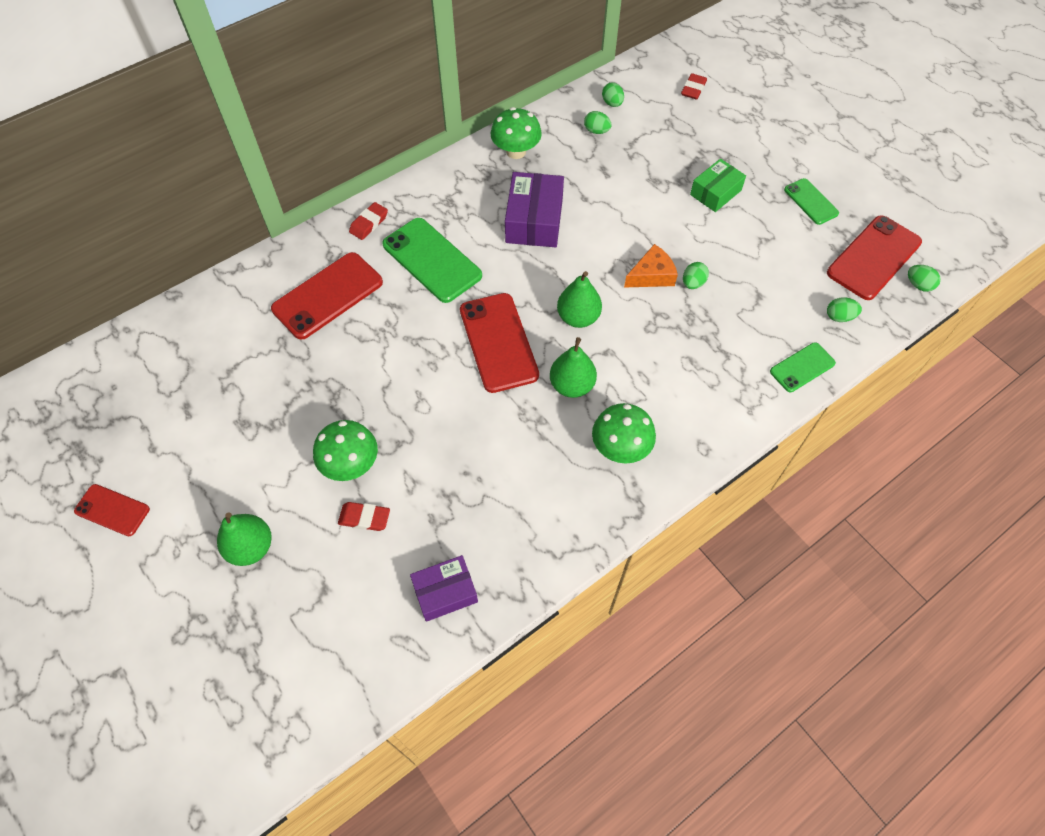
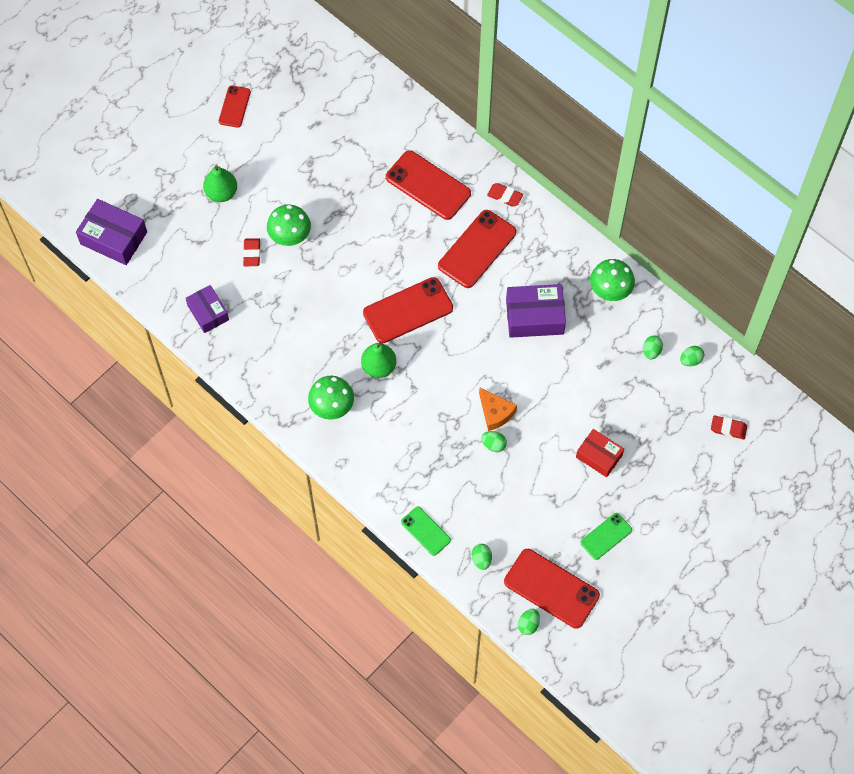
camera: 80 degrees right, 5 degrees up
green phone [382,218,482,303] -> red phone [438,210,517,288]
green pear [557,271,602,328] -> none
green box [690,159,746,212] -> red box [576,429,624,477]
none -> purple box [76,199,147,265]

